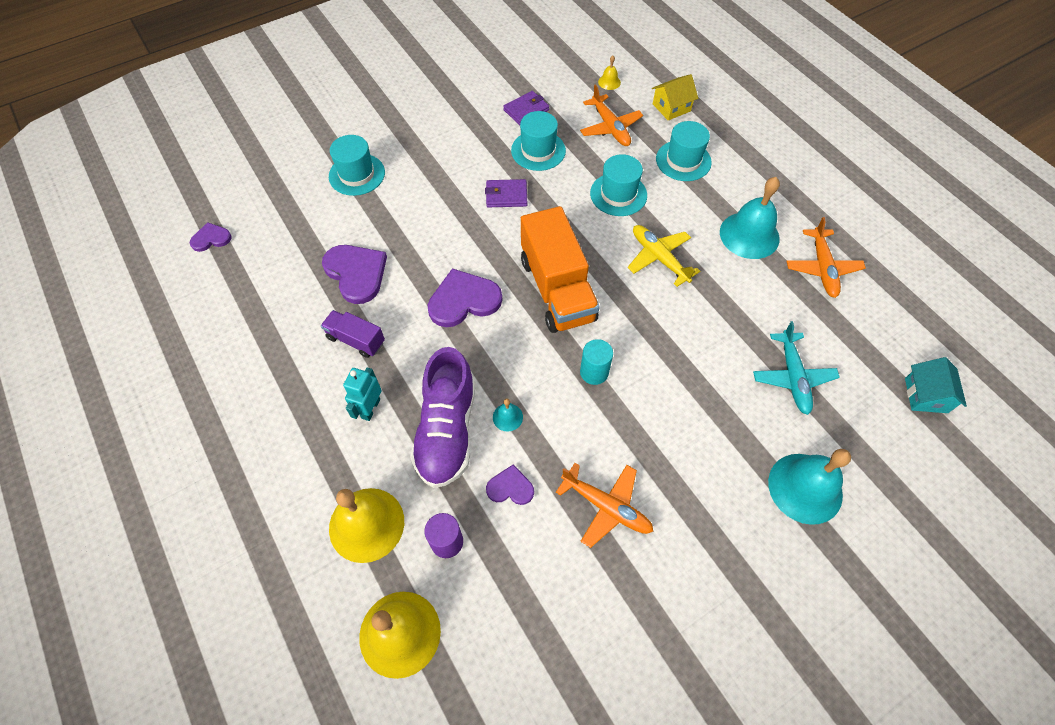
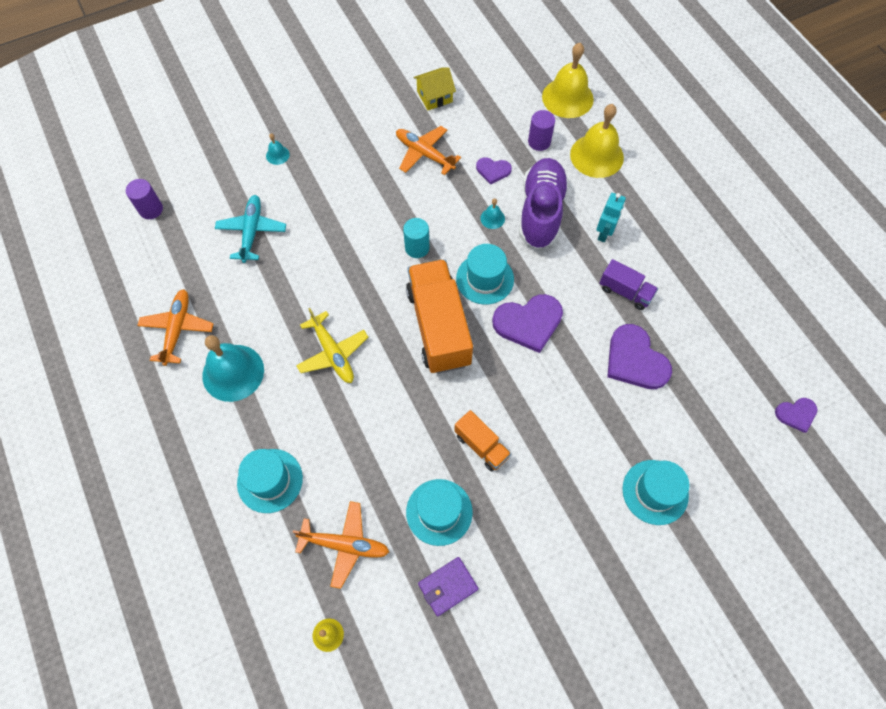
camera: 175 degrees left, 5 degrees up
purple wallet [485,179,527,207] -> orange truck [454,410,511,471]
orange plane [580,85,643,146] -> orange plane turned 120 degrees clockwise [293,501,389,589]
turquoise hat [590,154,647,216] -> turquoise hat moved to [456,244,514,305]
yellow house [652,74,698,120] -> yellow house moved to [414,67,456,110]
turquoise bell [768,449,851,525] -> turquoise bell [266,133,290,165], size x0.44
turquoise house [905,357,967,413] -> purple cylinder [126,179,163,219]

